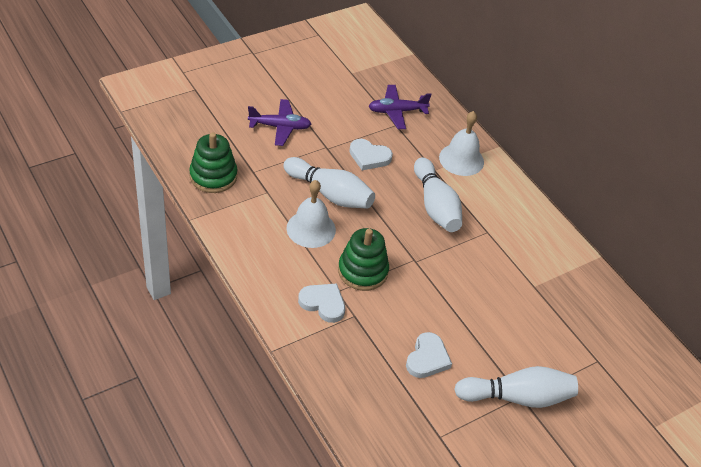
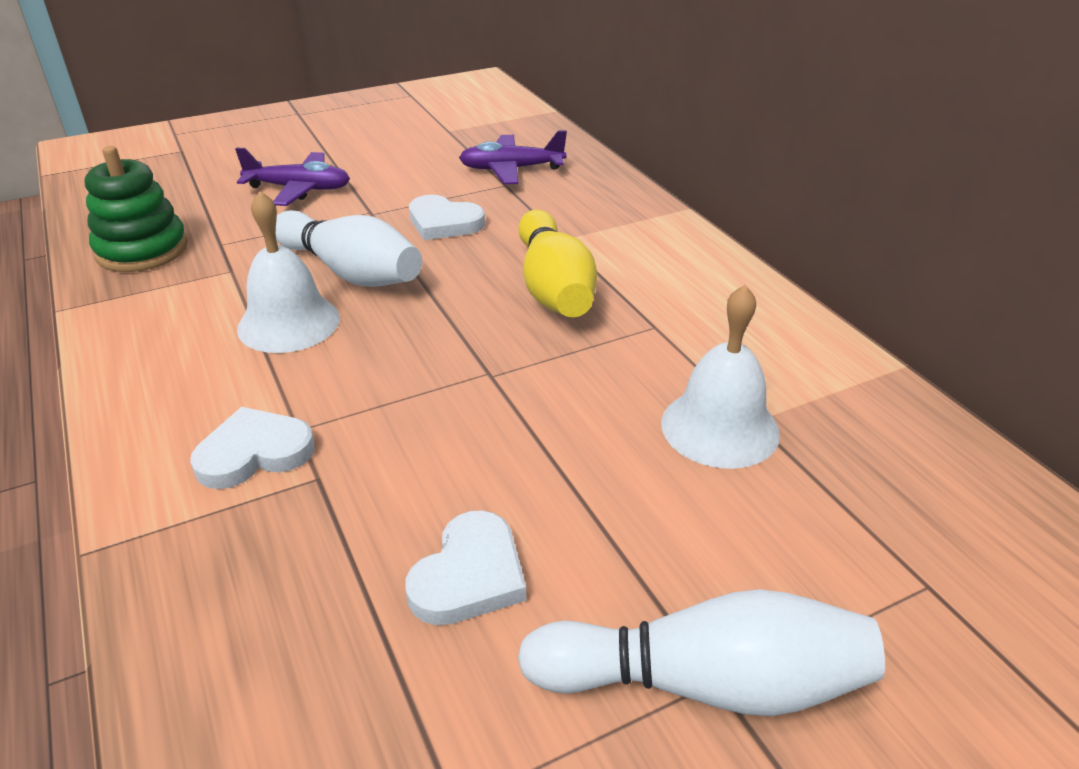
camera: 10 degrees right, 10 degrees down
white heart [298,284,345,323] -> white heart turned 60 degrees counterclockwise [190,407,315,489]
green stacking toy [338,228,389,291] -> none
white bowling pin [414,157,462,232] -> yellow bowling pin [518,210,597,317]
white bell [439,111,484,176] -> white bell moved to [661,285,780,469]

